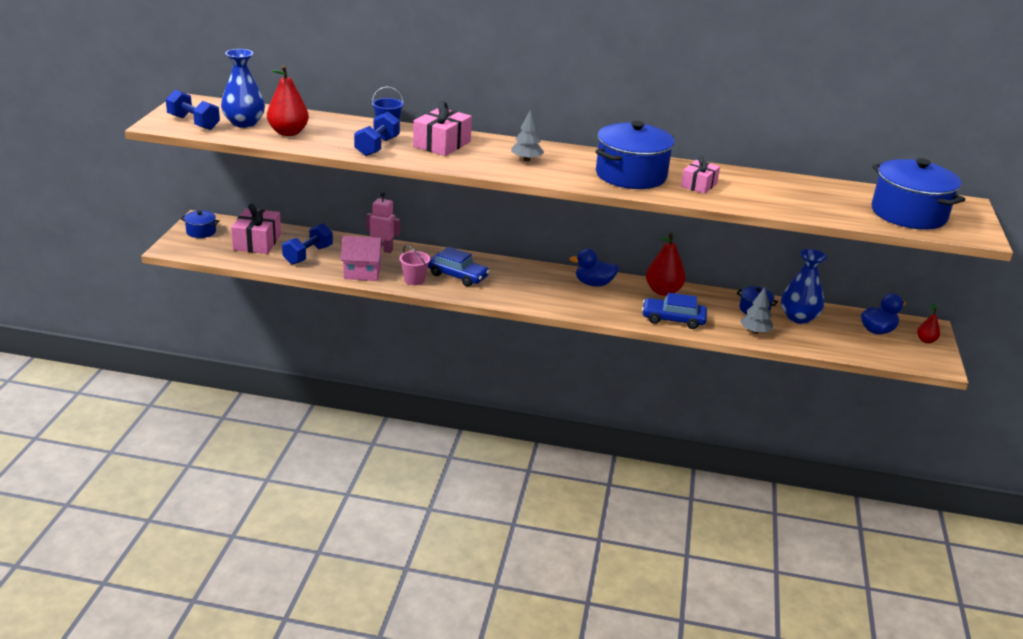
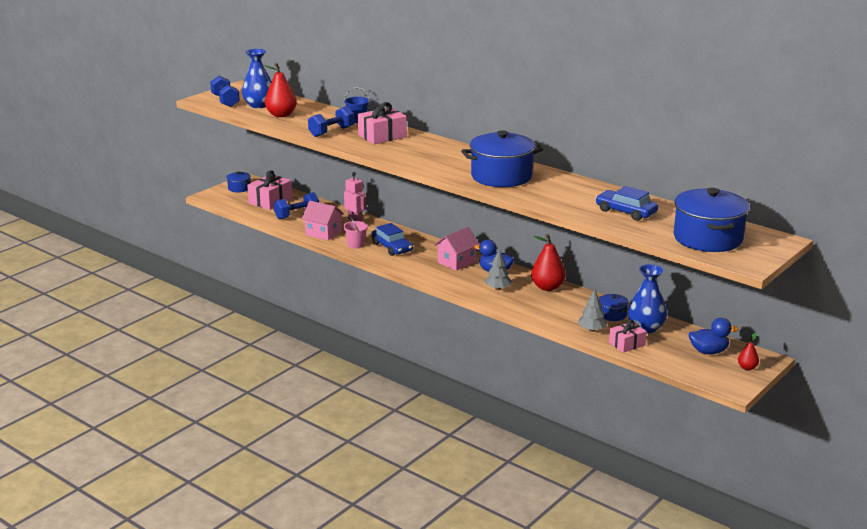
camera: 30 degrees right, 5 degrees down
grey tree [511,109,544,161] -> grey tree moved to [484,250,512,290]
blue car [642,292,707,329] -> blue car moved to [596,186,658,221]
pink gift [681,156,720,194] -> pink gift moved to [609,320,647,353]
none -> pink house [434,227,480,271]

